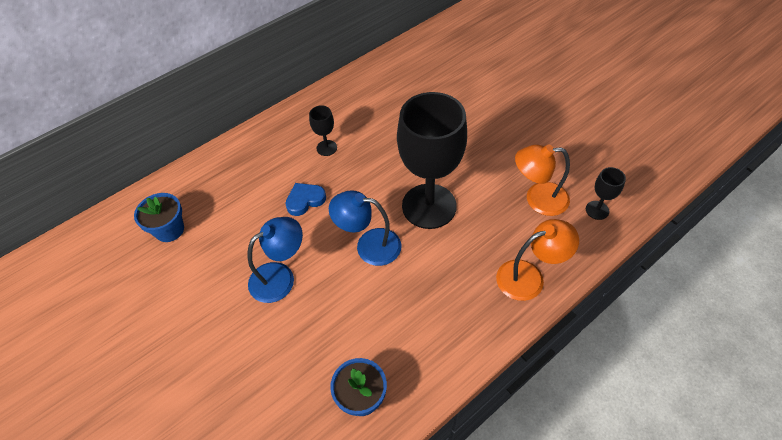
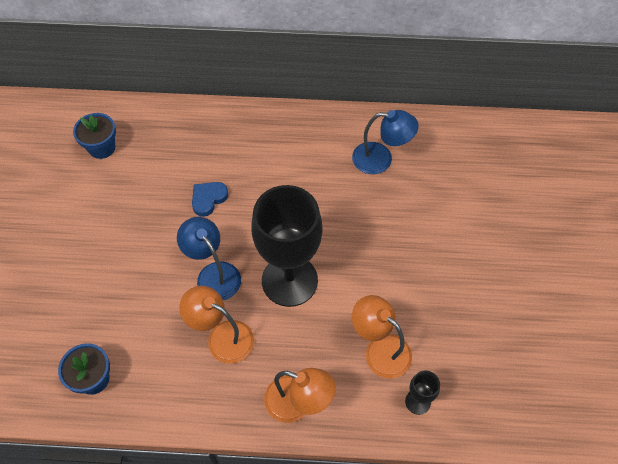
camera: 40 degrees right, 5 degrees up
blue lamp [248,217,303,303] -> blue lamp moved to [352,110,419,174]
blue heart [286,183,326,216] -> blue heart turned 60 degrees counterclockwise [192,182,228,217]
black goblet [309,105,337,156] -> none
none -> orange lamp [179,286,254,364]

